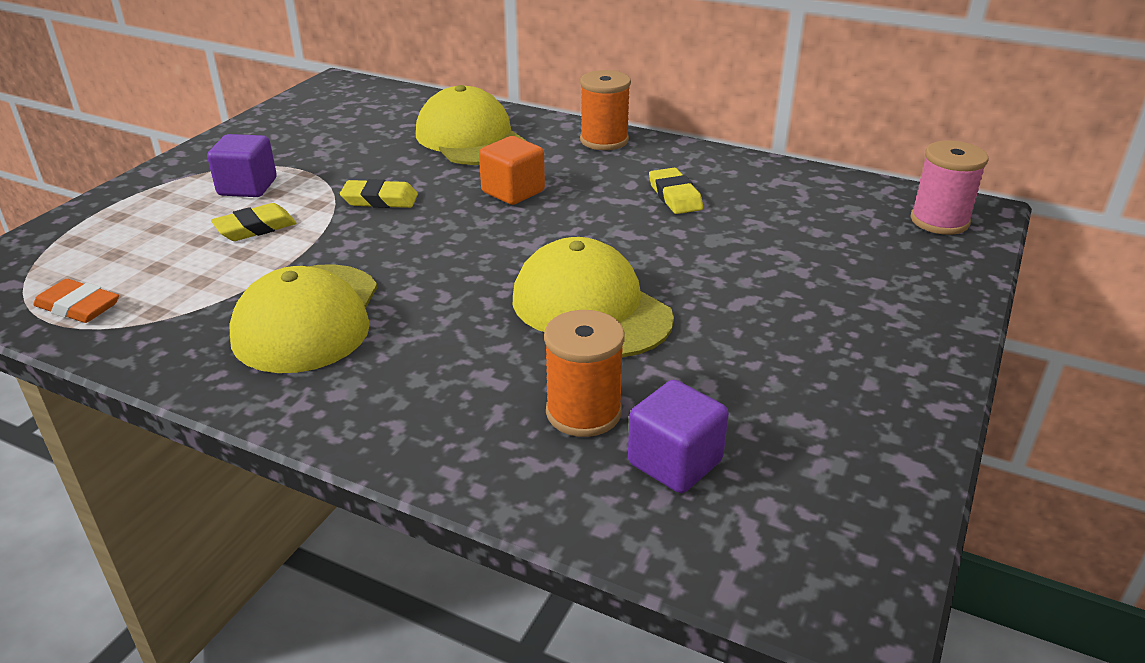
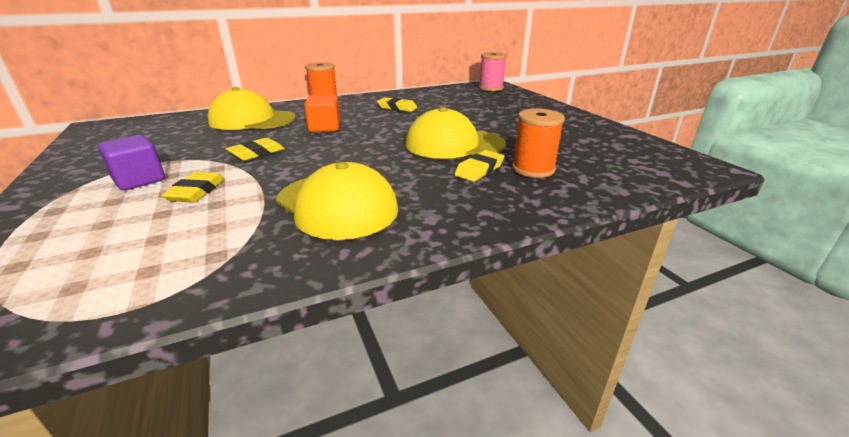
camera: 50 degrees left, 5 degrees down
orange eraser [33,279,119,323] -> none
purple cube [628,380,729,493] -> none
none -> yellow eraser [454,150,504,182]

